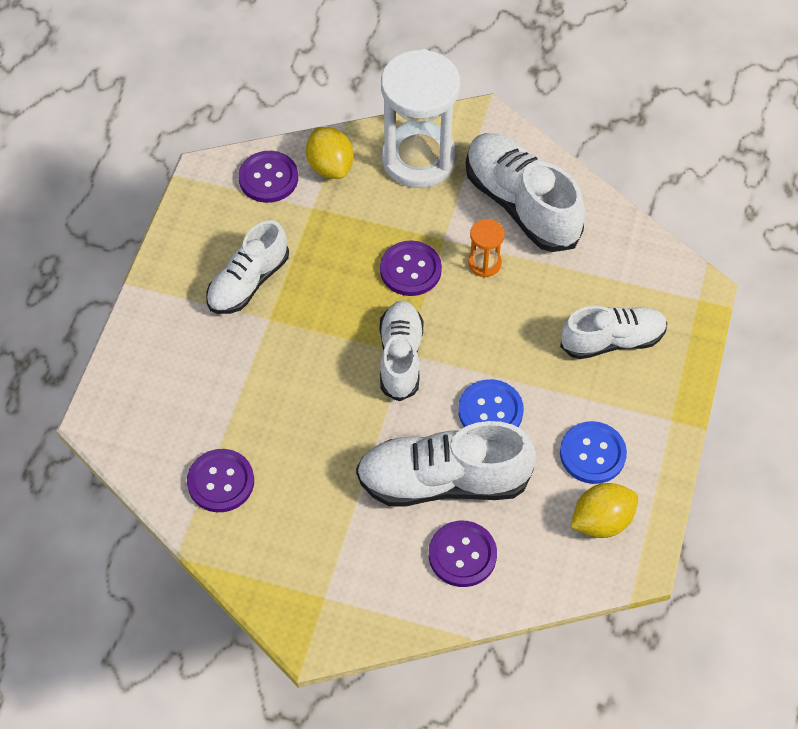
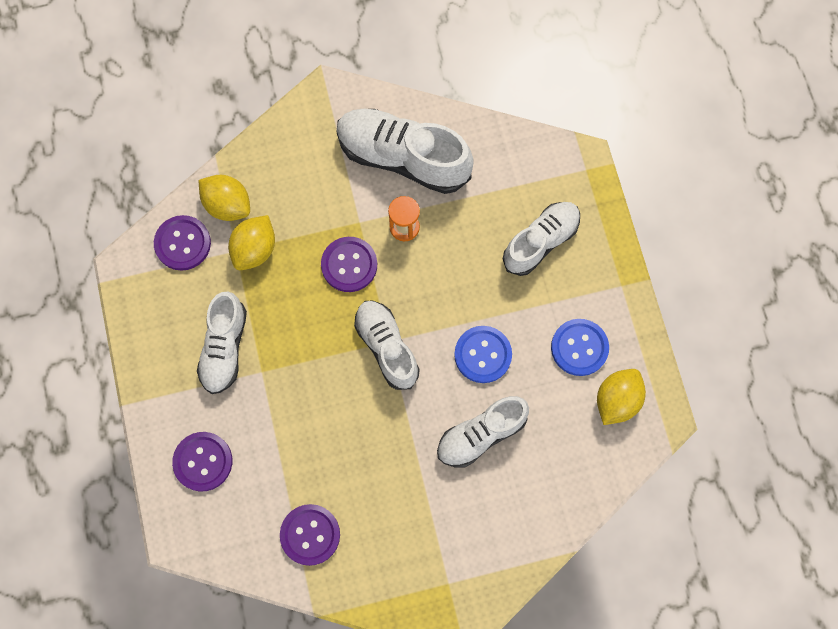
camera: 30 degrees left, 15 degrees up
white shoe [356,421,536,506] -> white shoe [437,396,529,468], size x0.66
white hourglass [381,49,460,188] -> none
purple button [429,520,497,587] -> purple button moved to [172,432,232,492]
none -> yellow lemon [228,215,275,270]

